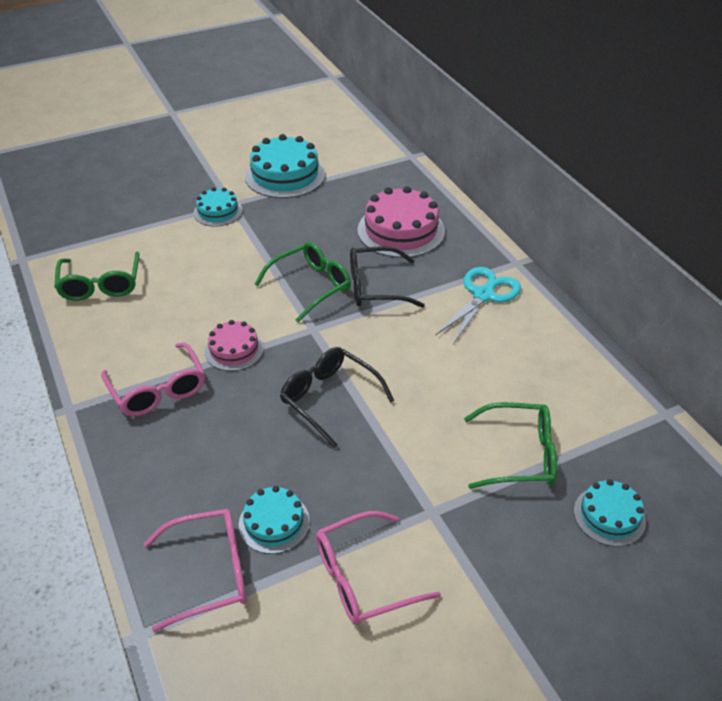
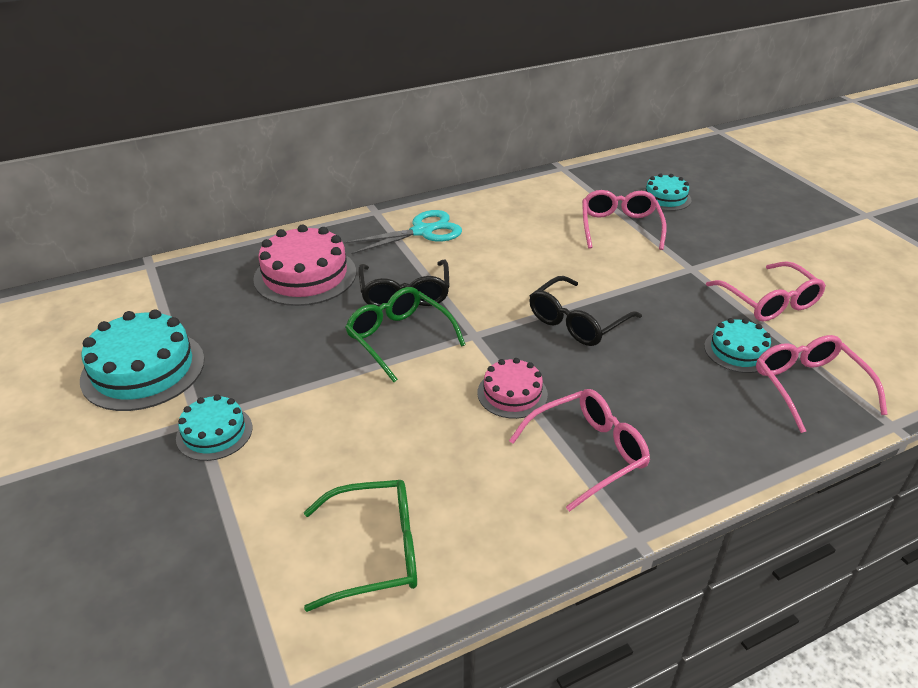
camera: 90 degrees left, 5 degrees down
turquoise scissors [435,267,521,344] -> turquoise scissors turned 120 degrees clockwise [344,210,462,254]
green glasses [464,402,557,489] -> pink glasses [582,190,667,250]

